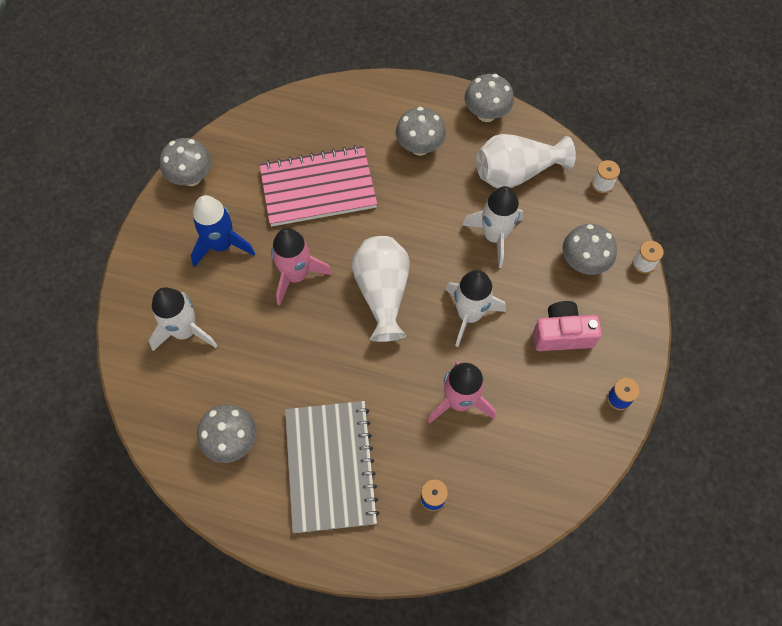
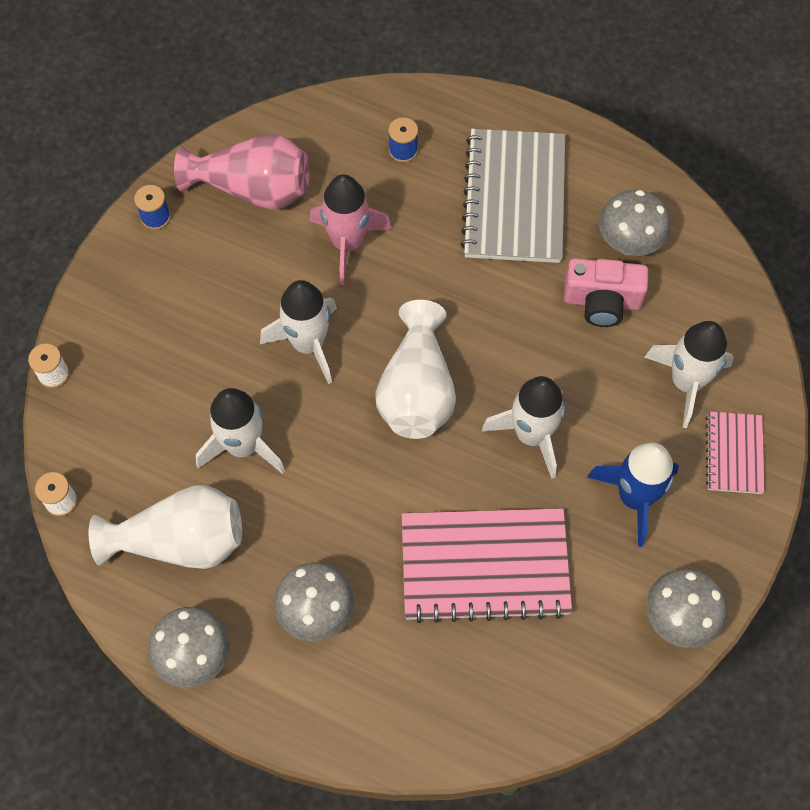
camera: 170 degrees left, 0 degrees up
pink rocket [271,228,332,305] -> white rocket [482,376,565,479]
pink camera [533,301,602,351] -> pink camera moved to [564,258,649,327]
grey mushroom [562,224,617,275] -> none
none -> pink vase [174,134,309,210]
none -> pink notebook [706,411,765,494]

